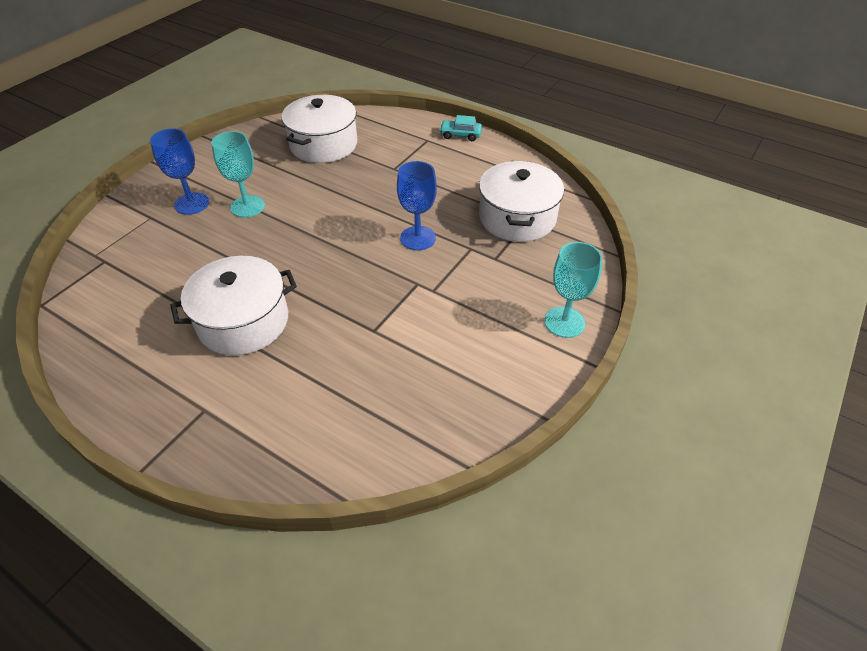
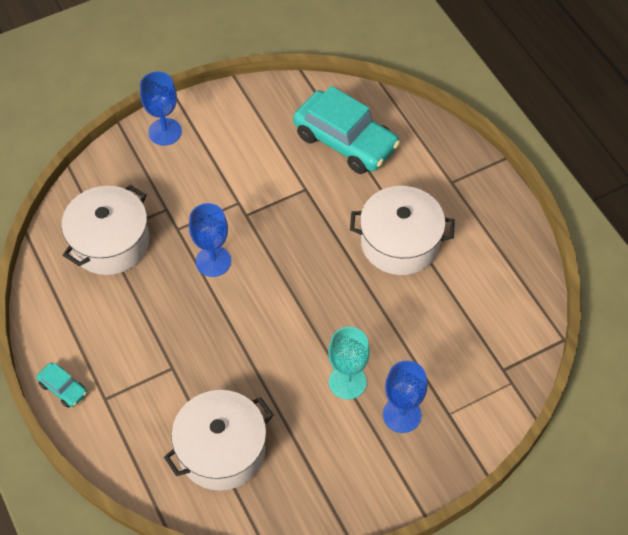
camera: 150 degrees left, 10 degrees up
turquoise goblet [545,242,602,338] -> blue goblet [140,71,182,146]
none -> turquoise car [293,86,400,174]

